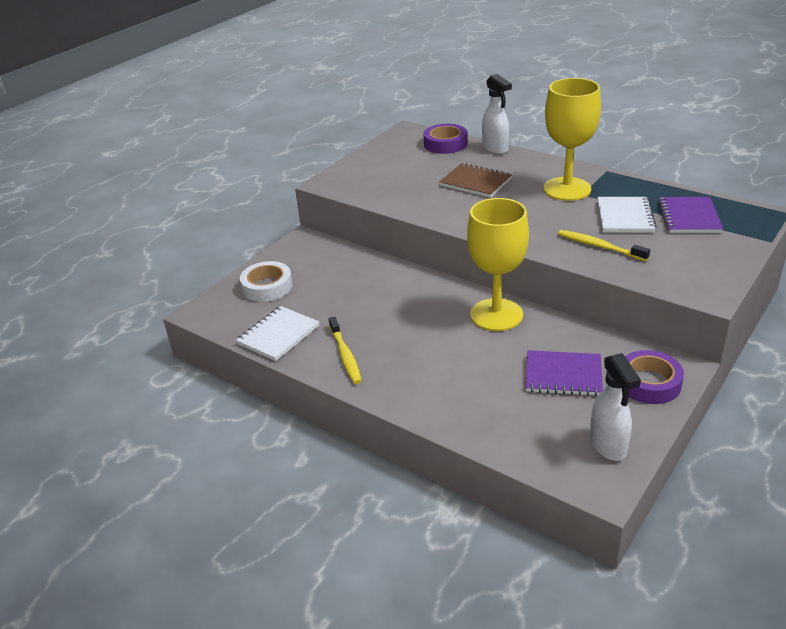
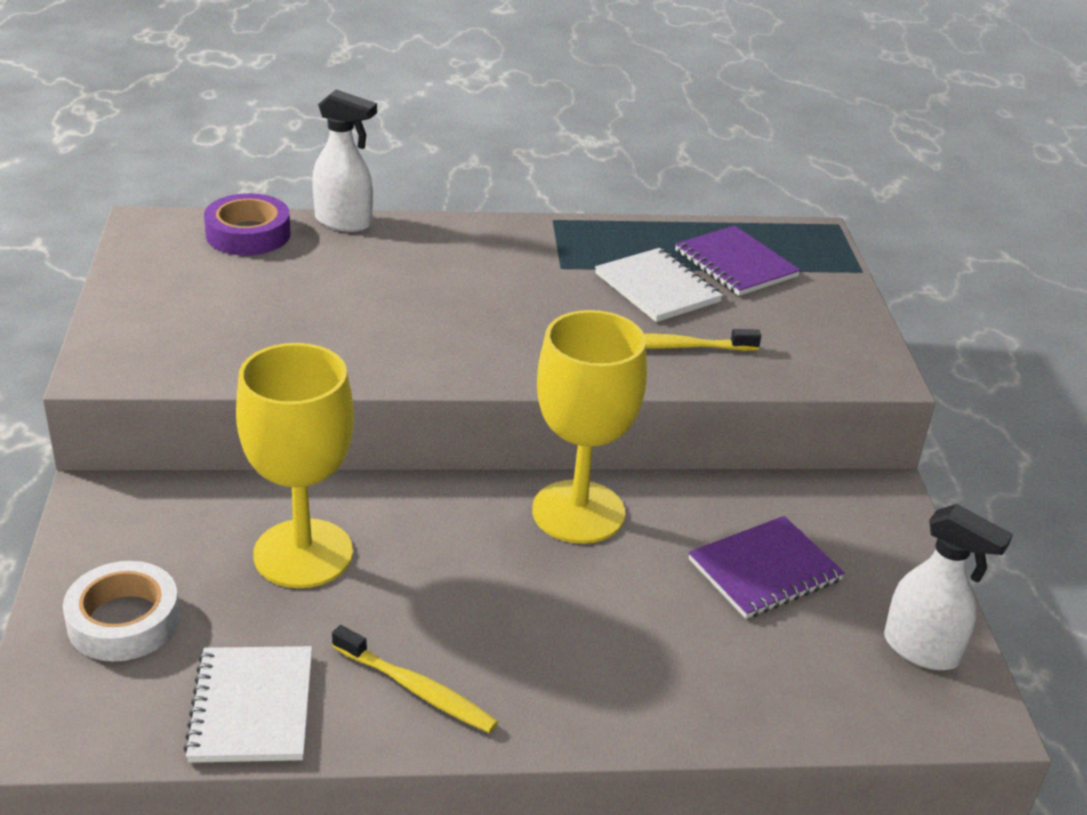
camera: 45 degrees left, 0 degrees up
brown notebook [439,163,512,198] -> none
yellow goblet [543,78,601,201] -> yellow goblet moved to [236,343,354,588]
purple tape [625,350,684,404] -> none

